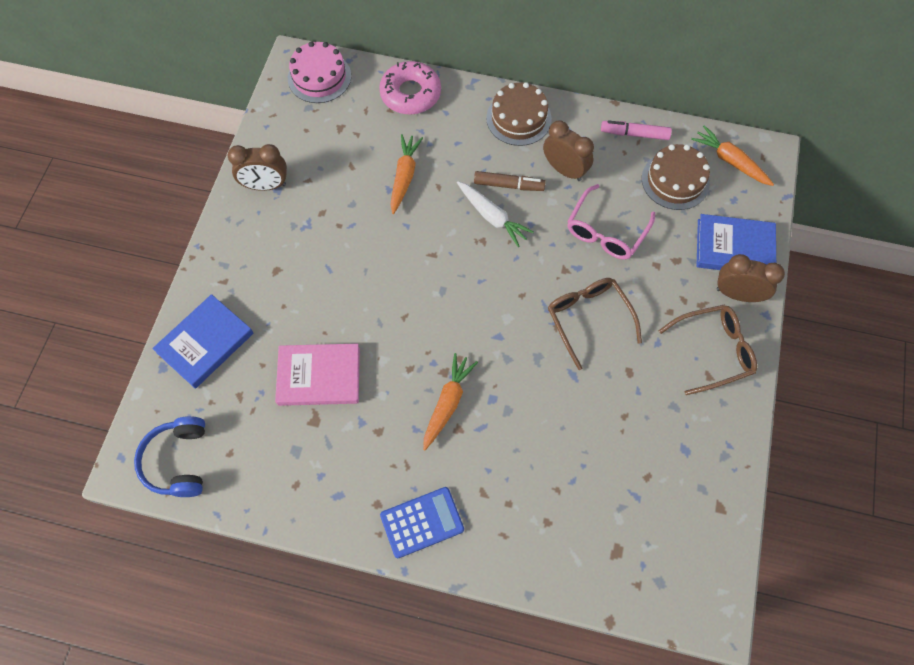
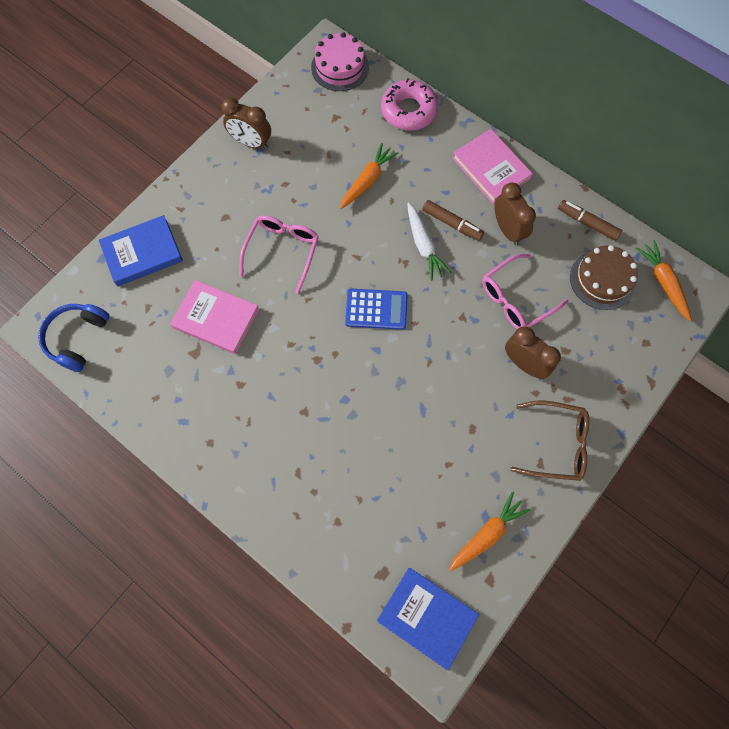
camera: 25 degrees right, 5 degrees up
blue calculator [380,487,464,558] -> blue calculator moved to [345,289,408,330]
orange carrot [423,353,478,450] -> orange carrot moved to [449,492,531,572]
brown cake [486,82,552,146] -> pink book [452,129,533,204]
brown glasses [548,278,642,370] -> none
pink marker [601,120,672,140] -> brown marker [558,200,622,241]
blue book [696,214,776,270] -> blue book moved to [377,568,479,670]
brown clock [717,254,785,302] -> brown clock moved to [505,326,561,379]
none -> pink glasses [239,215,319,294]

